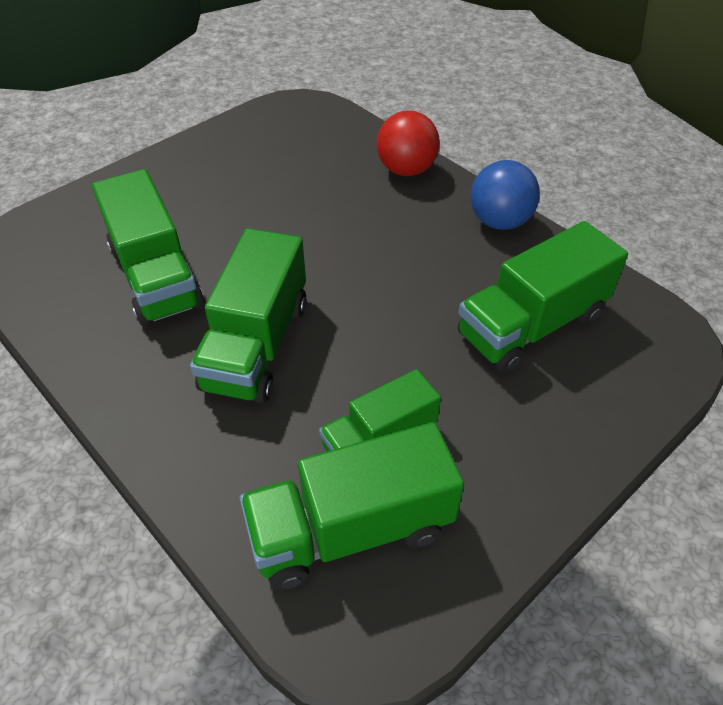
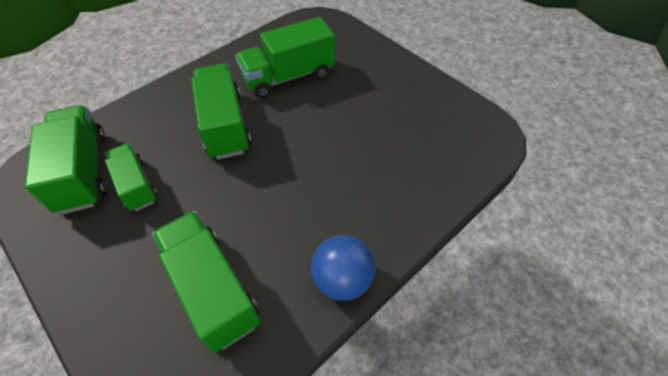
camera: 90 degrees right, 5 degrees up
green truck [190,228,307,403] -> green truck turned 60 degrees clockwise [191,64,251,160]
red ball [377,110,440,176] -> none

